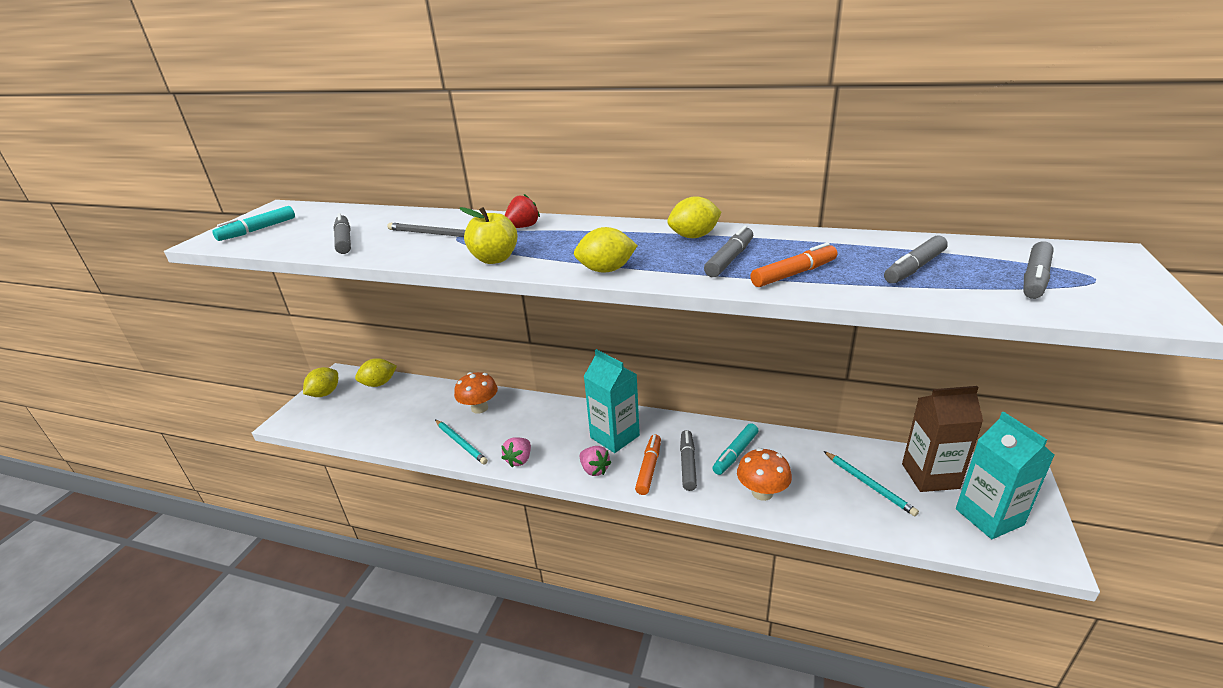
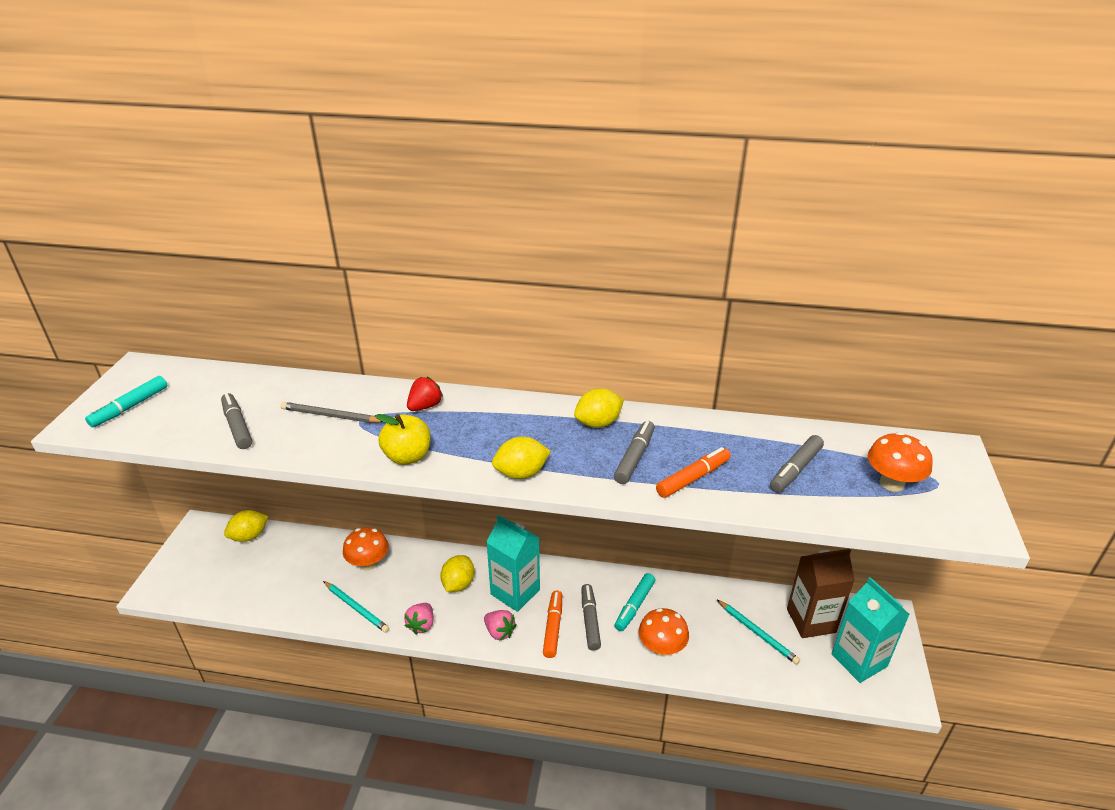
camera: 10 degrees left, 5 degrees up
yellow lemon [303,367,338,397] -> yellow lemon moved to [440,555,474,592]
grey marker [1024,241,1054,299] -> orange mushroom [868,432,933,492]

